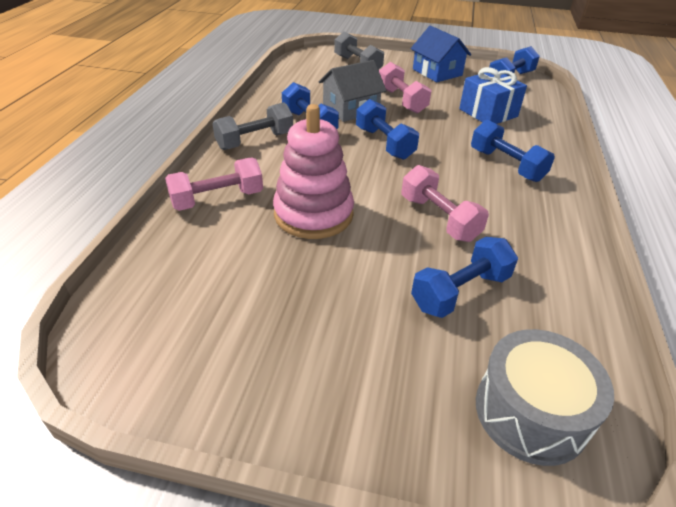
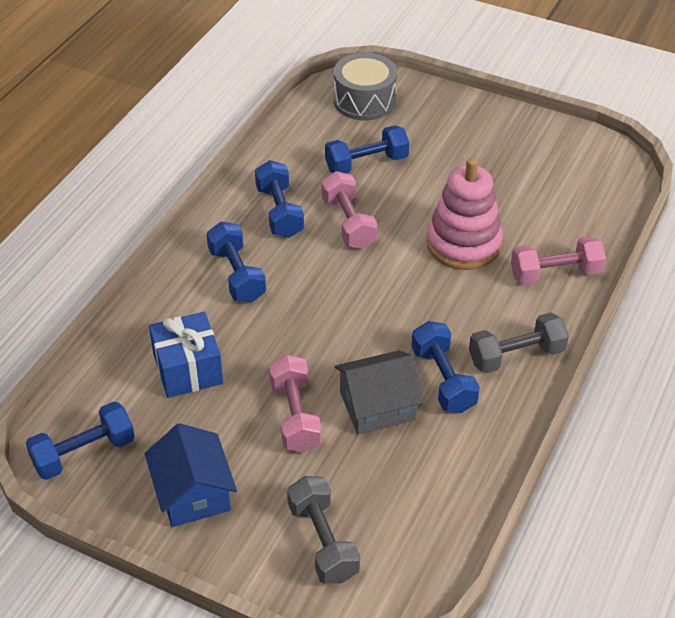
camera: 165 degrees left, 5 degrees up
blue dumbbell [356,99,419,160] -> blue dumbbell moved to [255,160,304,238]

